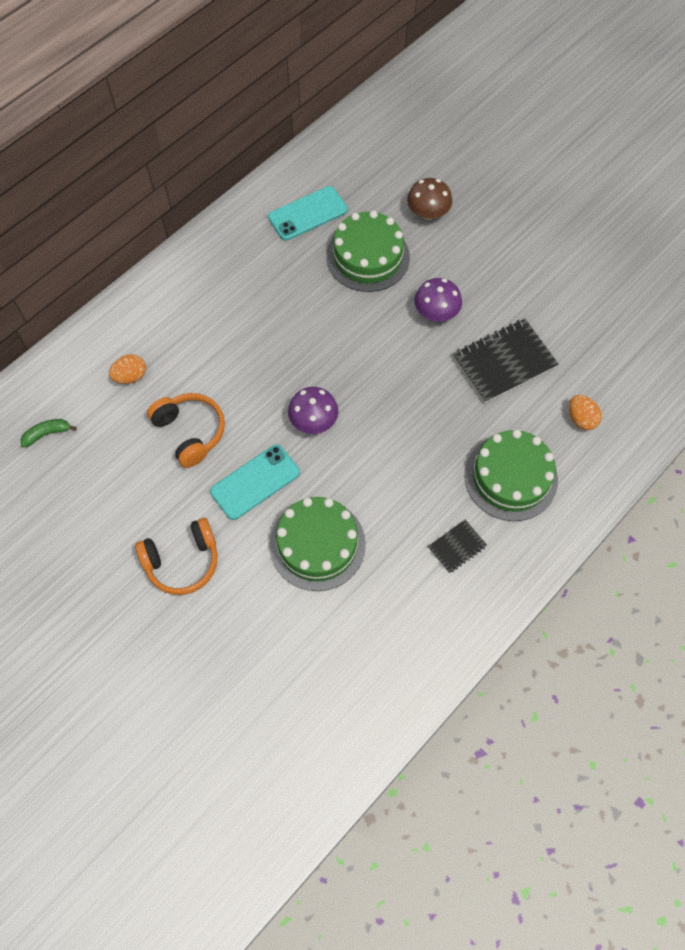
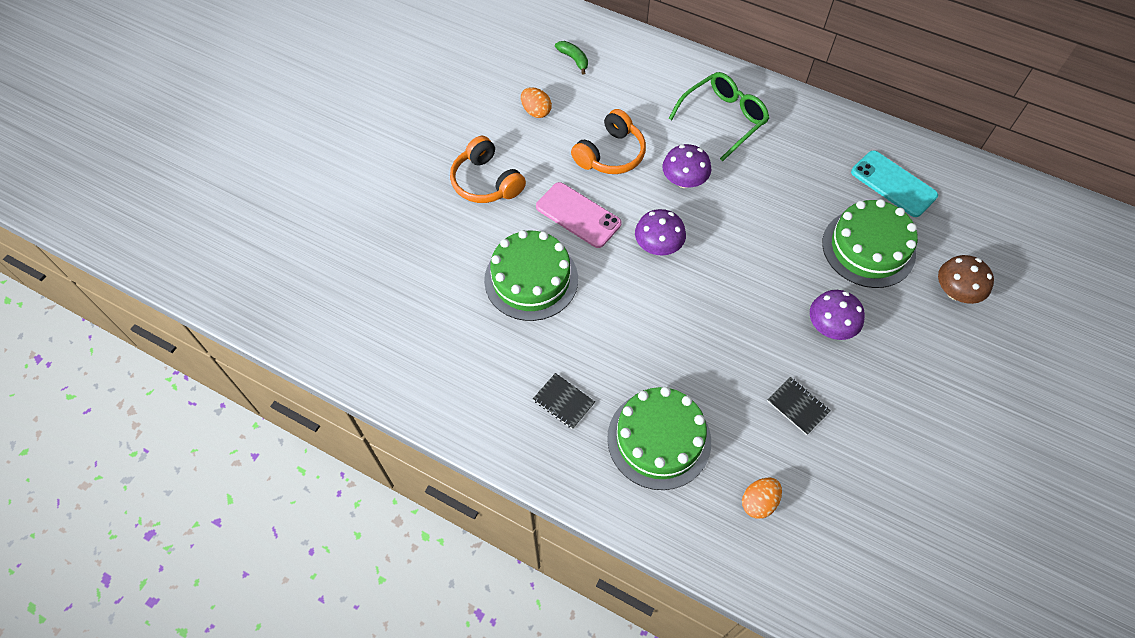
camera: 75 degrees right, 5 degrees down
orange egg [109,354,146,384] -> orange egg moved to [521,87,552,118]
turquoise phone [210,444,300,520] -> pink phone [536,182,622,248]
black notebook [453,319,559,403] -> black notebook [767,377,831,435], size x0.51
none -> purple mushroom [662,144,711,188]
none -> green glasses [669,72,769,162]

